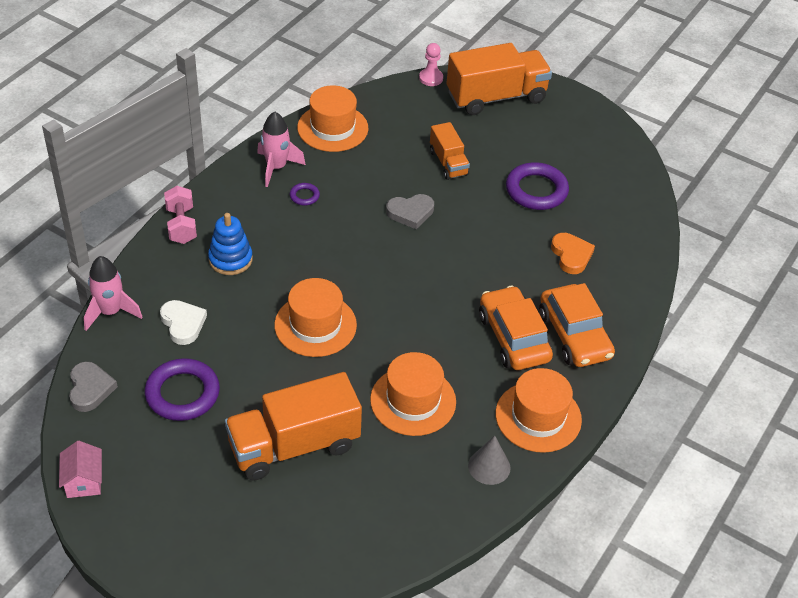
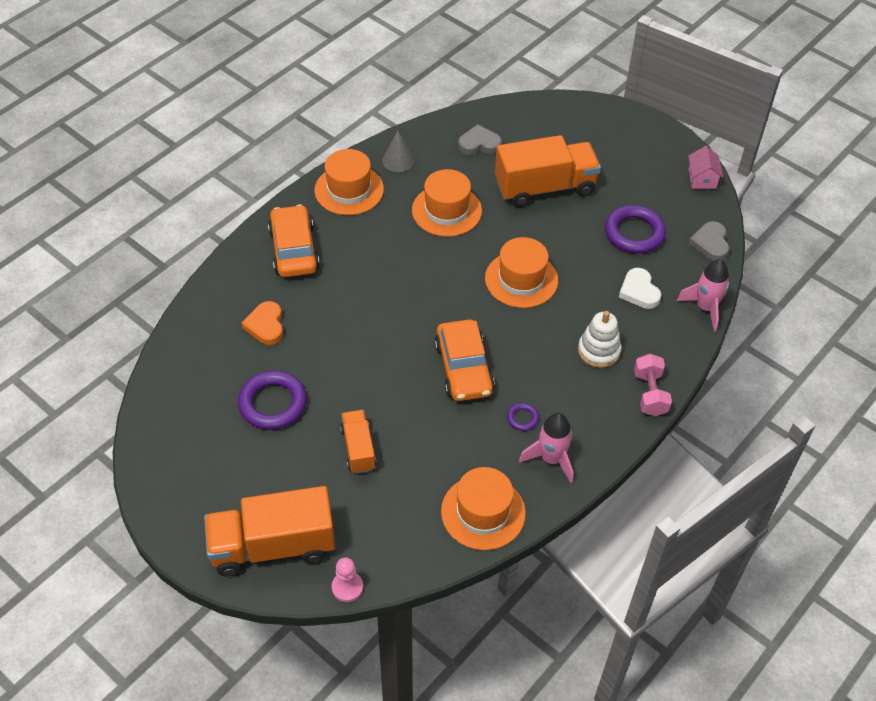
camera: 170 degrees left, 5 degrees up
blue stacking toy [208,213,253,275] -> white stacking toy [578,311,621,368]
grey heart [386,194,434,229] -> grey heart moved to [458,124,502,155]
orange car [479,286,553,370] -> orange car moved to [434,319,495,401]

